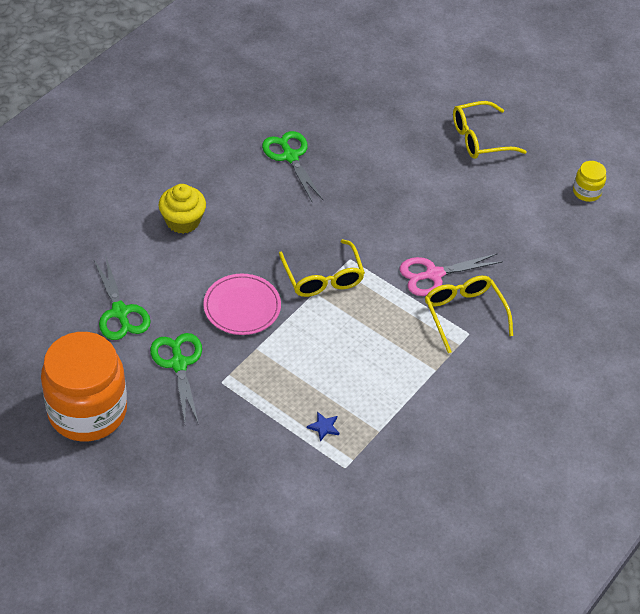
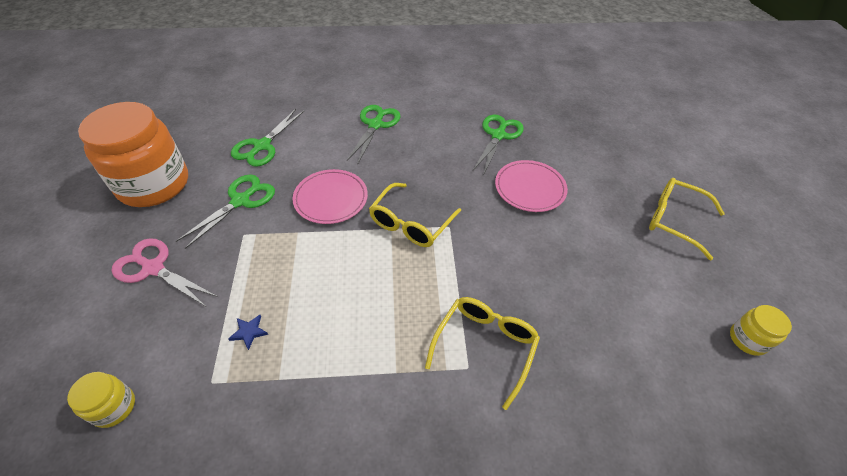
camera: 50 degrees right, 0 degrees up
yellow cupcake [158,184,206,234] -> green scissors [347,105,401,165]
pink scissors [400,253,503,296] -> pink scissors moved to [111,238,218,307]
none -> yellow jar [67,372,135,428]
none -> pink plate [495,160,568,212]

